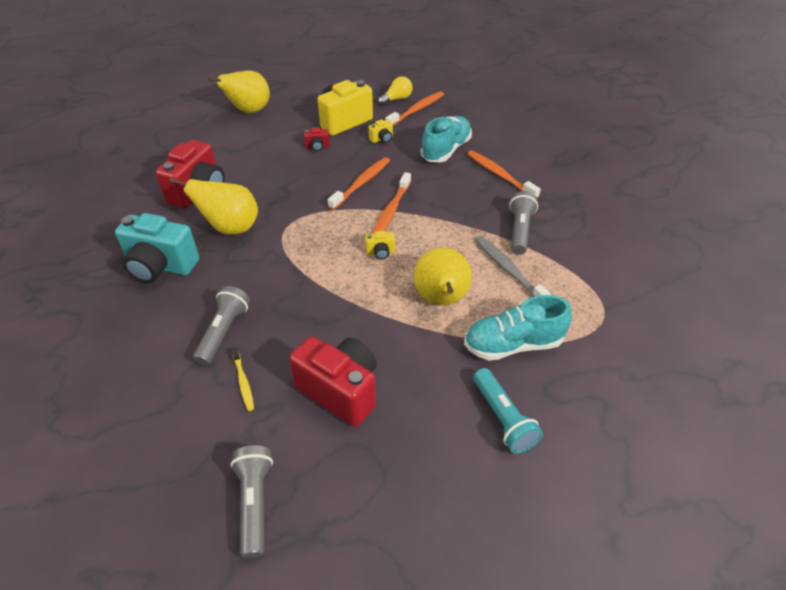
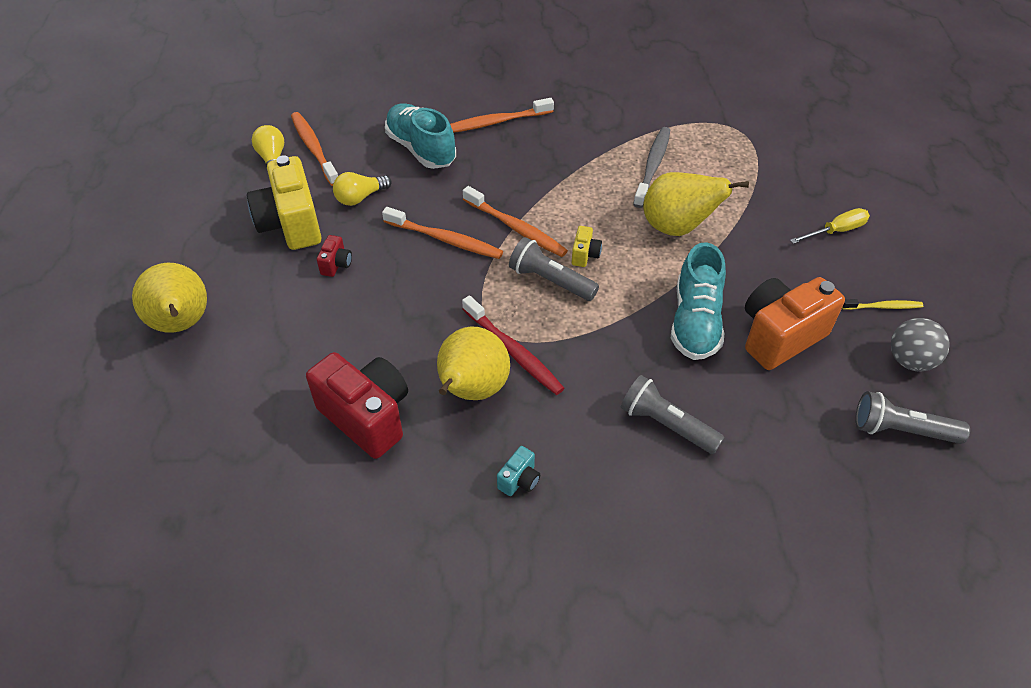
camera: 70 degrees left, 5 degrees up
turquoise camera [115,213,199,283] -> turquoise camera [497,446,540,496], size x0.43
yellow toothbrush [231,347,254,411] -> yellow toothbrush moved to [842,299,923,310]
red camera [289,336,377,427] -> orange camera [745,277,845,370]
orange toothbrush [328,157,390,210] -> orange toothbrush turned 150 degrees clockwise [382,207,503,259]
yellow camera [369,119,393,143] -> yellow light bulb [333,172,392,206]
turquoise shoe [464,295,572,361] -> turquoise shoe moved to [671,242,726,360]
turquoise flashlight [473,368,543,454] -> yellow screwdriver [790,208,870,244]
grey toothbrush [475,236,552,297] -> grey toothbrush turned 120 degrees clockwise [633,127,670,208]
grey flashlight [509,191,538,255] -> grey flashlight moved to [509,237,599,301]
none -> red toothbrush [462,295,564,395]
none -> grey ball [891,318,950,372]

